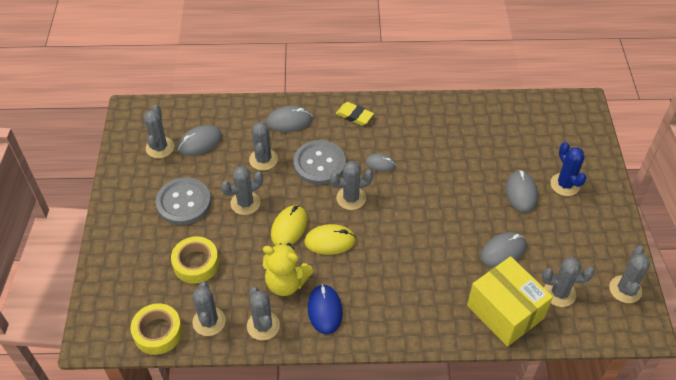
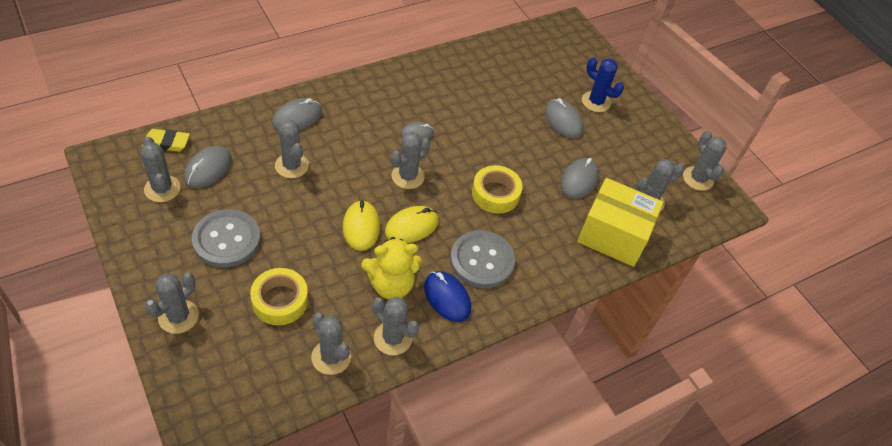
camera: 35 degrees left, 0 degrees up
yellow tape [131,303,182,355] -> yellow tape moved to [472,165,523,214]
grey cactus [221,166,263,215] -> grey cactus moved to [145,272,199,334]
grey button [293,140,346,185] -> grey button moved to [450,230,515,288]
yellow eraser [336,102,374,126] -> yellow eraser moved to [142,129,190,152]

